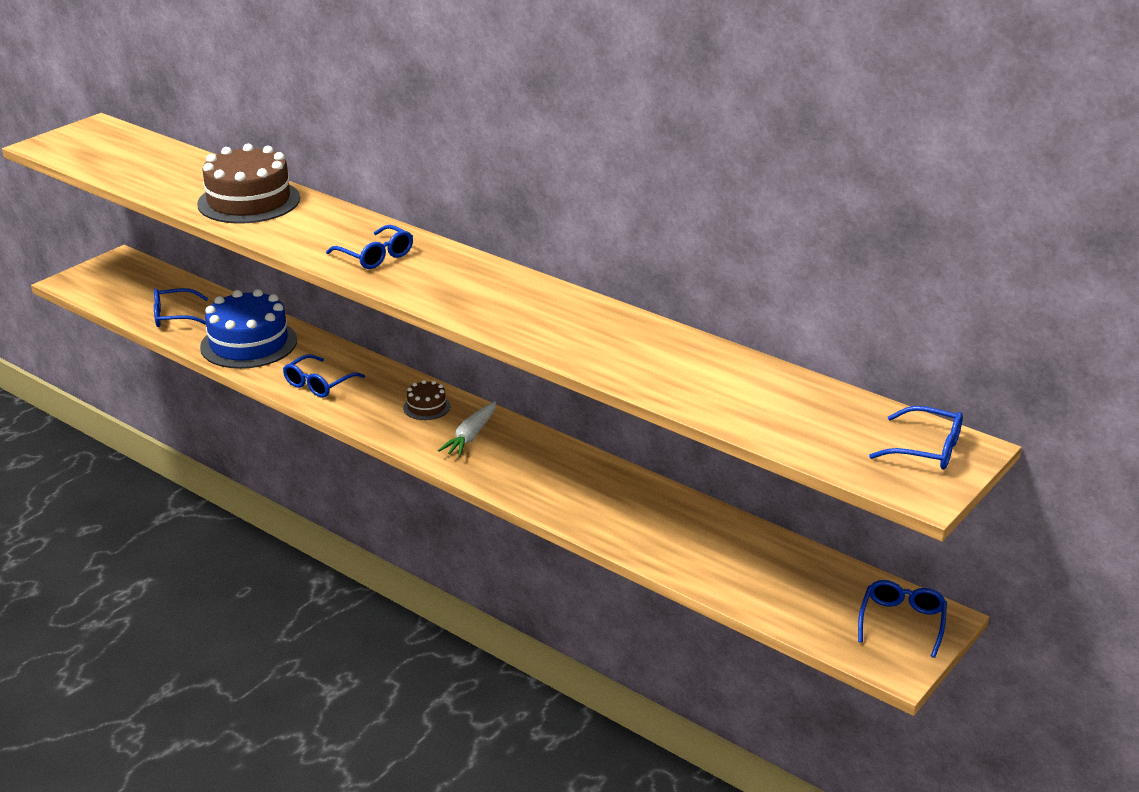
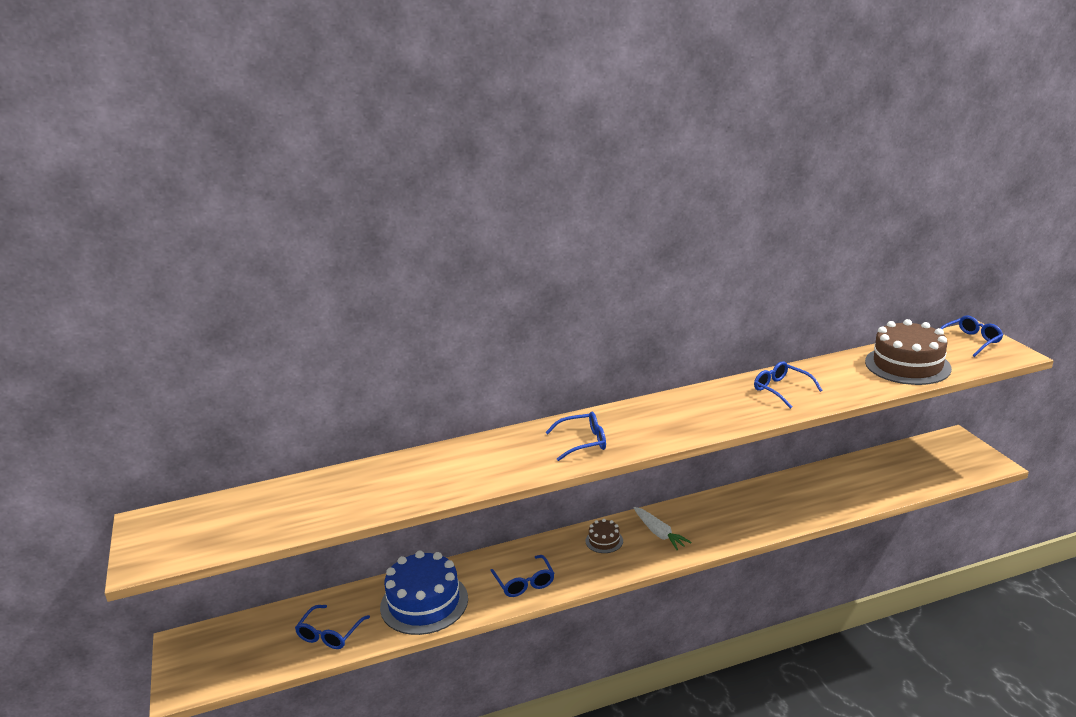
camera: 55 degrees left, 5 degrees down
brown cake [197,144,300,224] -> brown cake moved to [865,319,952,385]
blue glasses [858,580,947,658] -> blue glasses moved to [754,361,823,409]

